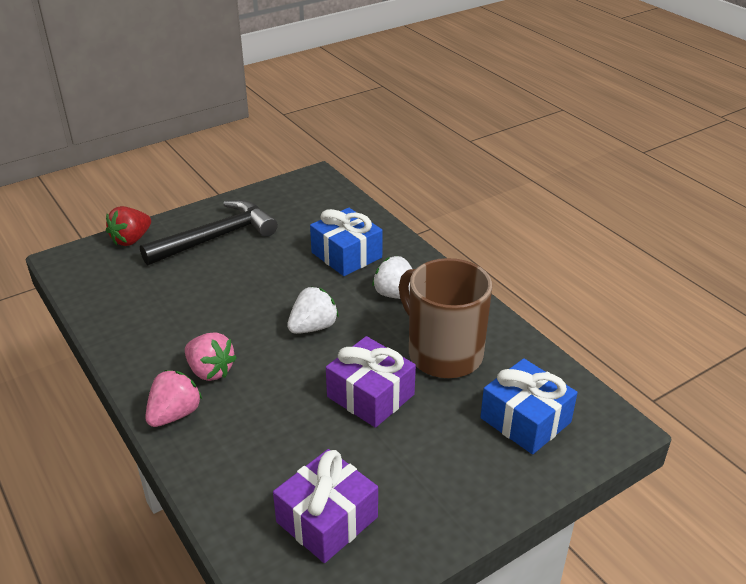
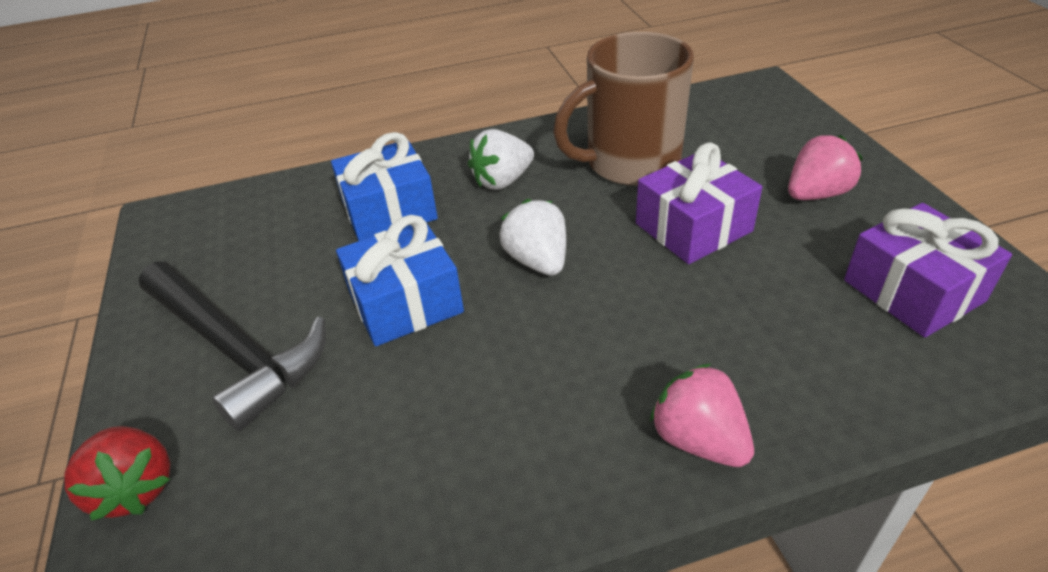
camera: 70 degrees left, 5 degrees up
black hammer [140,200,278,266] -> black hammer turned 150 degrees clockwise [139,262,326,431]
pink strawberry [185,332,237,381] -> pink strawberry moved to [788,135,863,200]
blue gift [480,358,577,454] -> blue gift moved to [336,215,464,346]

